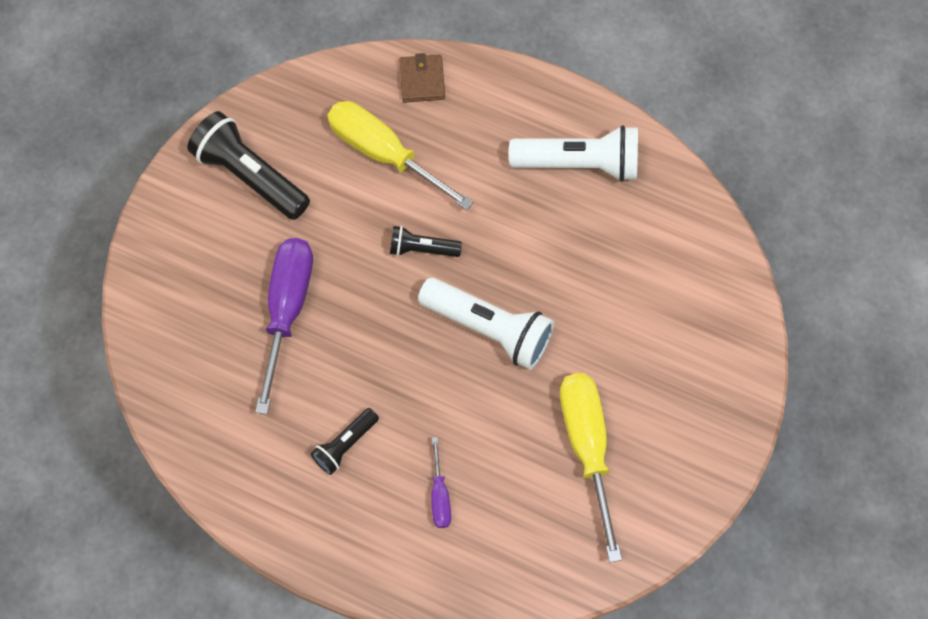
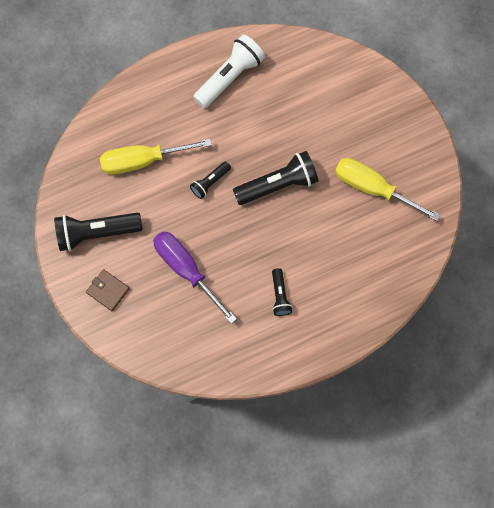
camera: 50 degrees left, 5 degrees up
brown wallet [399,53,445,103] -> brown wallet moved to [86,269,130,311]
white flashlight [418,278,554,370] -> black flashlight [233,151,318,205]
purple screwdriver [431,437,451,528] -> none

